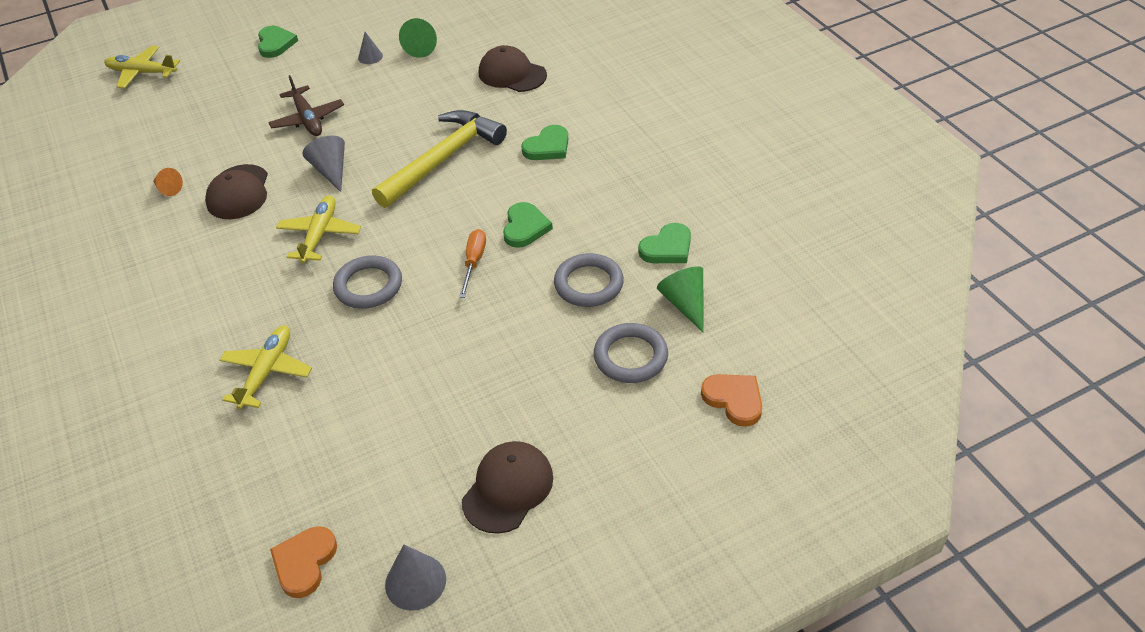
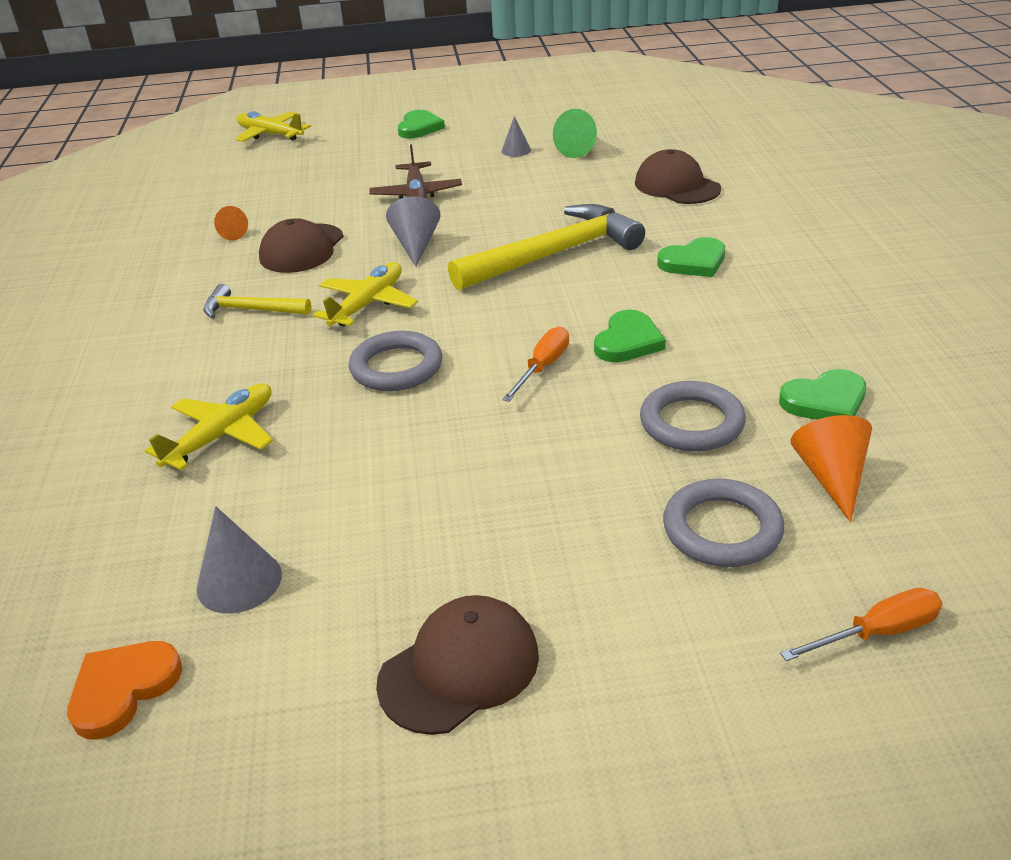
camera: 20 degrees right, 10 degrees down
grey cone [385,544,446,611] -> grey cone moved to [197,506,282,614]
green cone [657,266,704,333] -> orange cone [791,415,872,522]
orange heart [701,374,762,427] -> orange screwdriver [780,588,942,661]
none -> yellow hammer [203,284,311,319]

